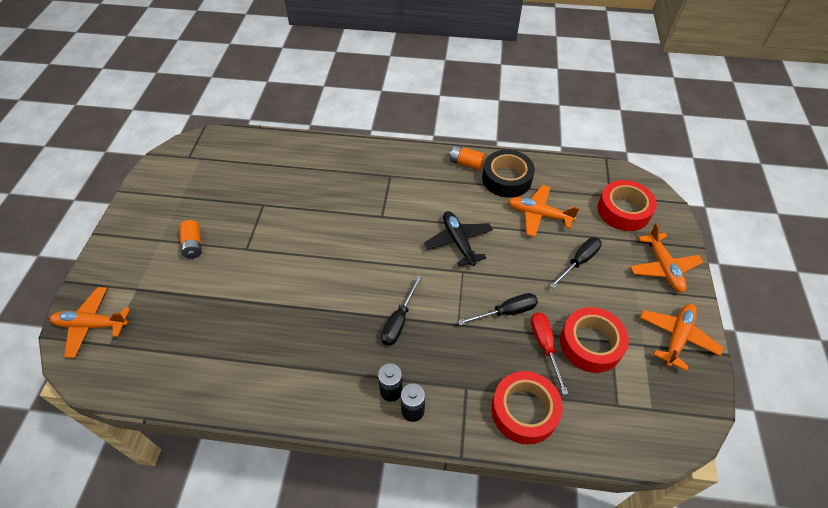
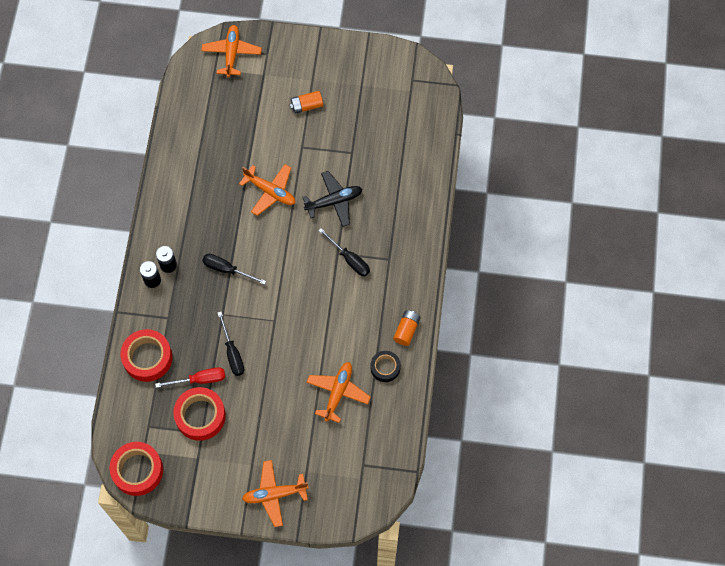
camera: 90 degrees right, 15 degrees up
black plane [424,211,493,267] -> black plane moved to [302,171,362,227]
black tape [482,150,535,198] -> black tape [371,351,401,382], size x0.60
black screwdriver [549,237,602,288] -> black screwdriver moved to [318,228,370,276]
red tape [598,180,657,231] -> red tape moved to [109,442,163,496]
orange plane [640,304,723,371] -> orange plane moved to [239,164,295,216]

